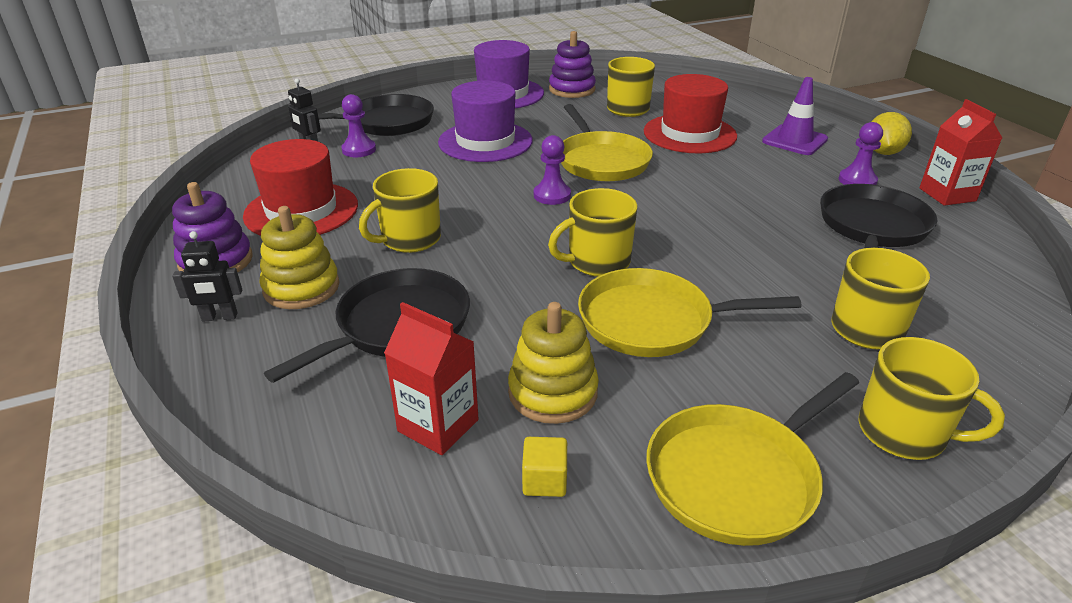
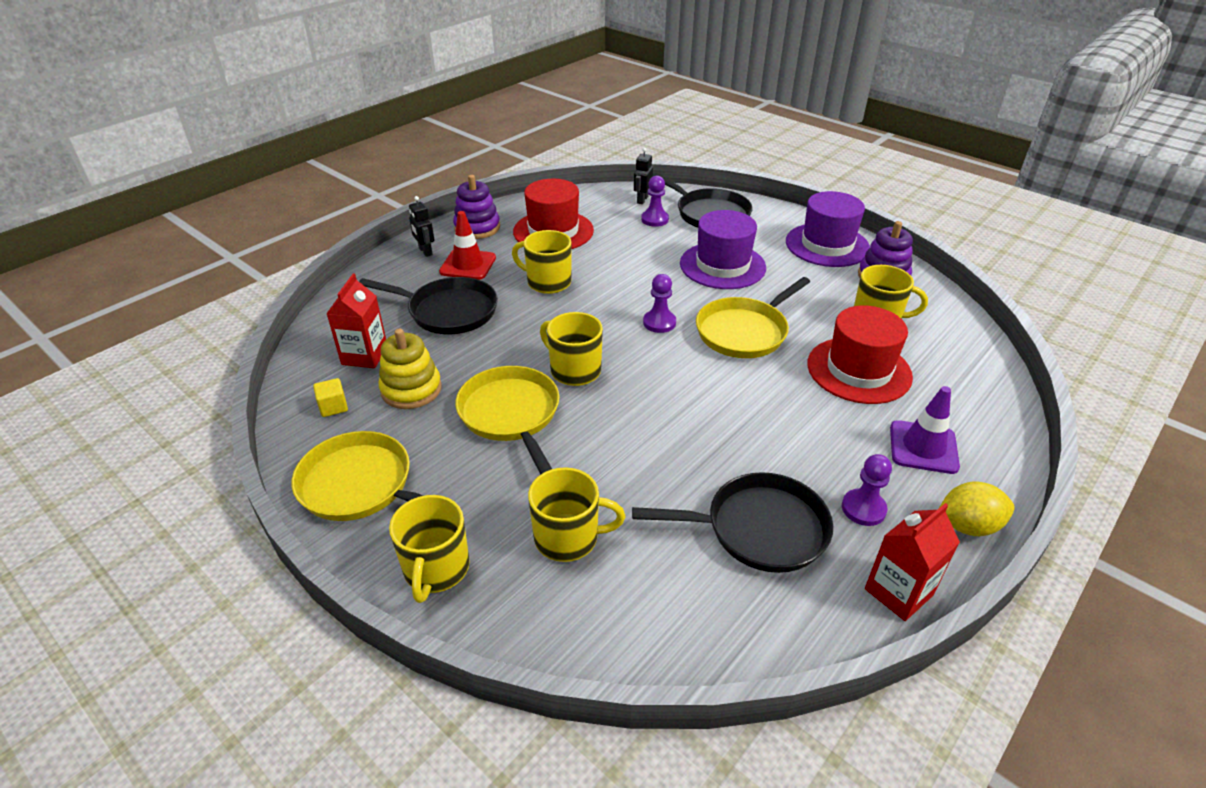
camera: 65 degrees right, 5 degrees up
yellow stacking toy [259,206,339,309] -> red traffic cone [439,211,496,280]

